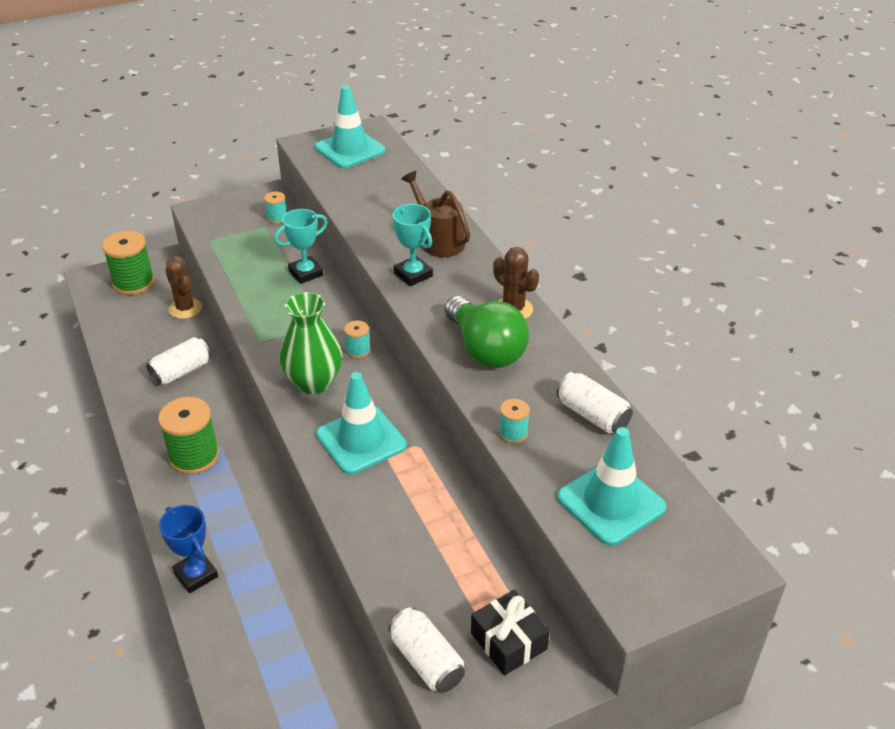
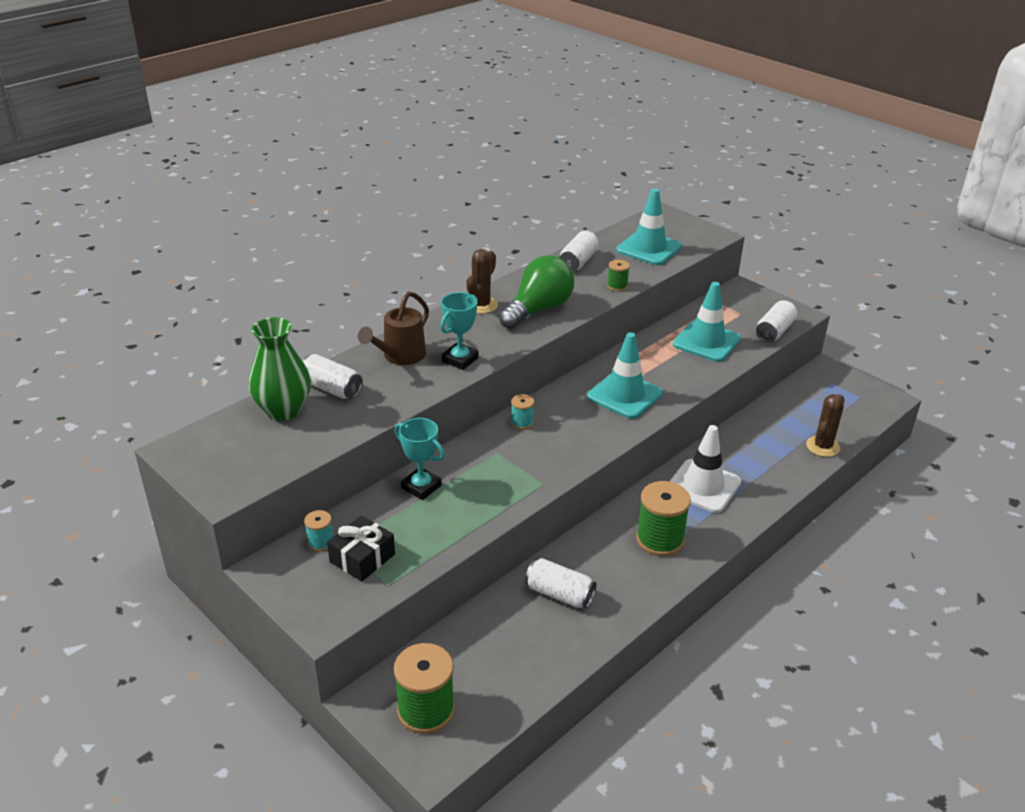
camera: 110 degrees left, 5 degrees down
blue trophy [159,505,218,593] -> none
brown cactus [165,256,202,319] -> brown cactus moved to [806,394,845,457]
green vase [280,292,343,394] -> green vase moved to [248,317,311,421]
turquoise traffic cone [315,85,386,168] -> turquoise traffic cone moved to [673,282,741,362]
black gift [471,590,550,675] -> black gift moved to [327,515,395,582]
turquoise spool [499,399,530,444] -> green spool [607,260,630,291]
none -> white can [302,354,363,399]
none -> white traffic cone [669,425,741,513]

